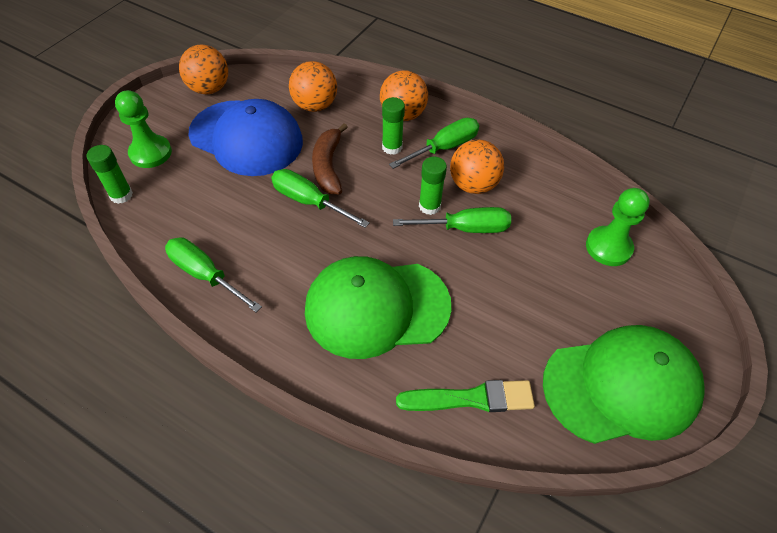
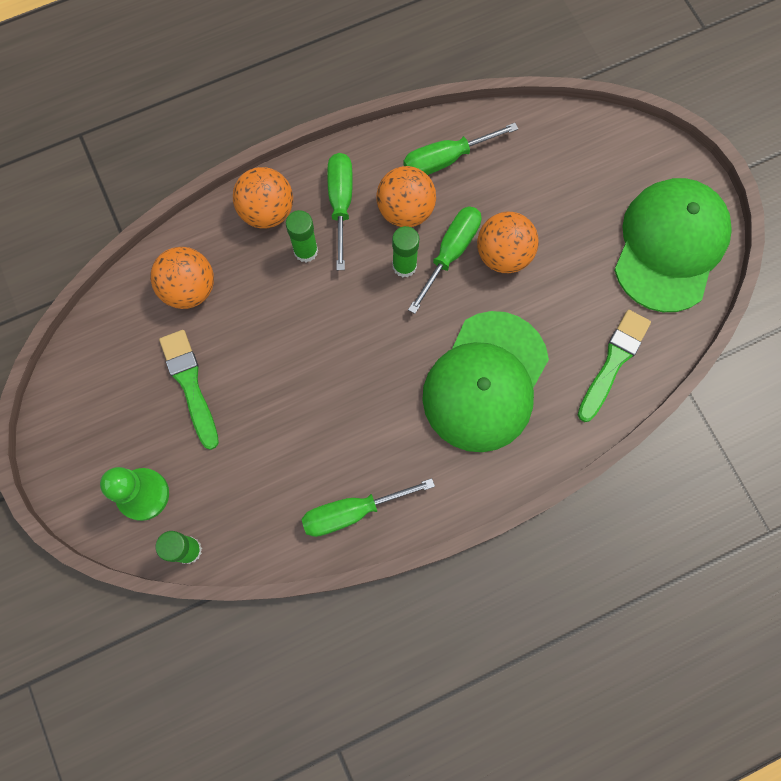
camera: 55 degrees left, 20 degrees up
orange ball [179,45,228,94] -> orange ball moved to [477,211,539,273]
blue cap [188,99,303,176] -> green brush [159,330,219,450]
green screwdriver [271,169,370,228] -> green screwdriver moved to [403,123,518,175]
brown banana [312,123,348,194] -> none
green pawn [586,188,650,266] -> none

